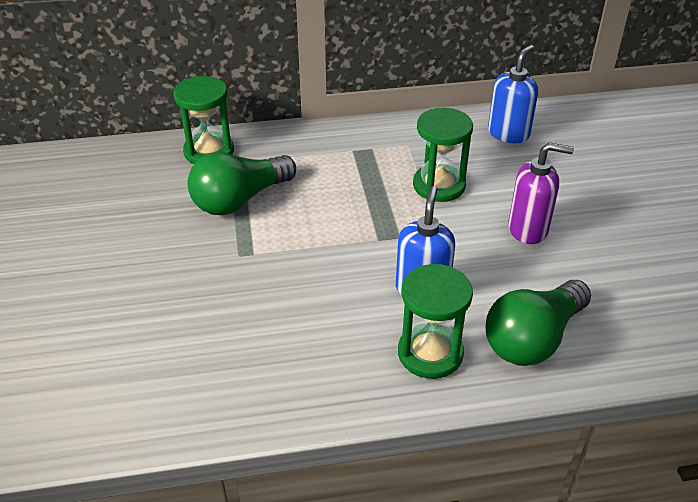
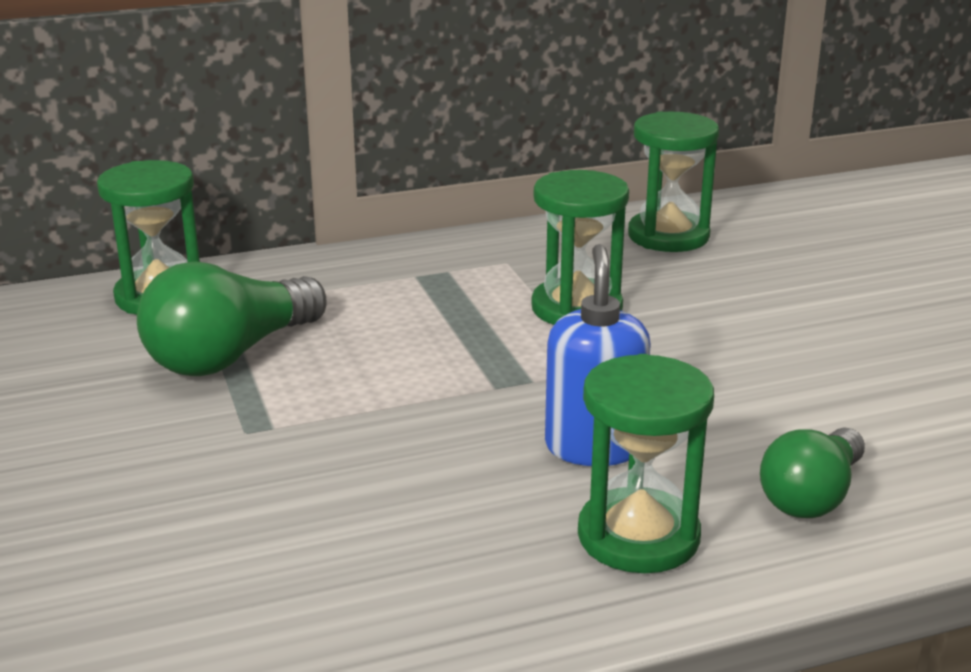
camera: 10 degrees left, 15 degrees down
green light bulb [486,280,591,366] -> green light bulb [760,427,865,518], size x0.65
blue soap dispenser [488,45,538,143] -> green hourglass [628,112,719,252]
purple soap dispenser [508,142,574,244] -> none

